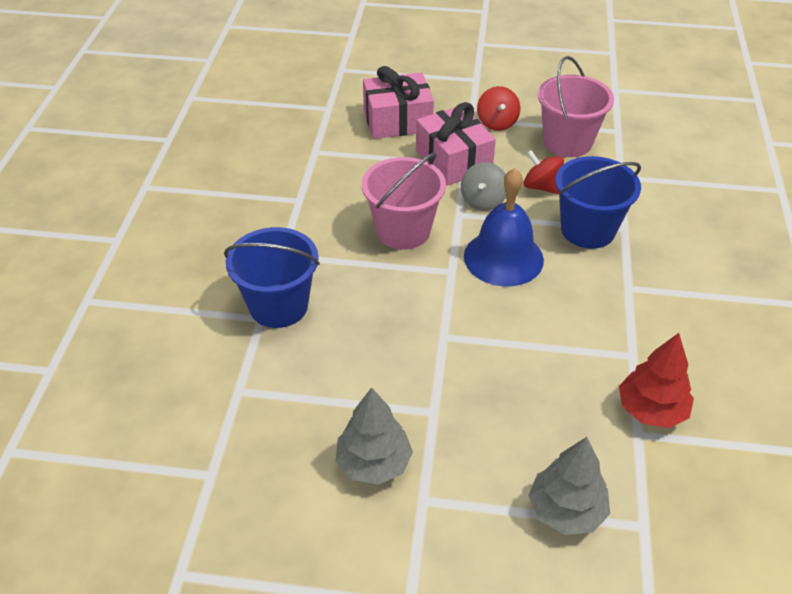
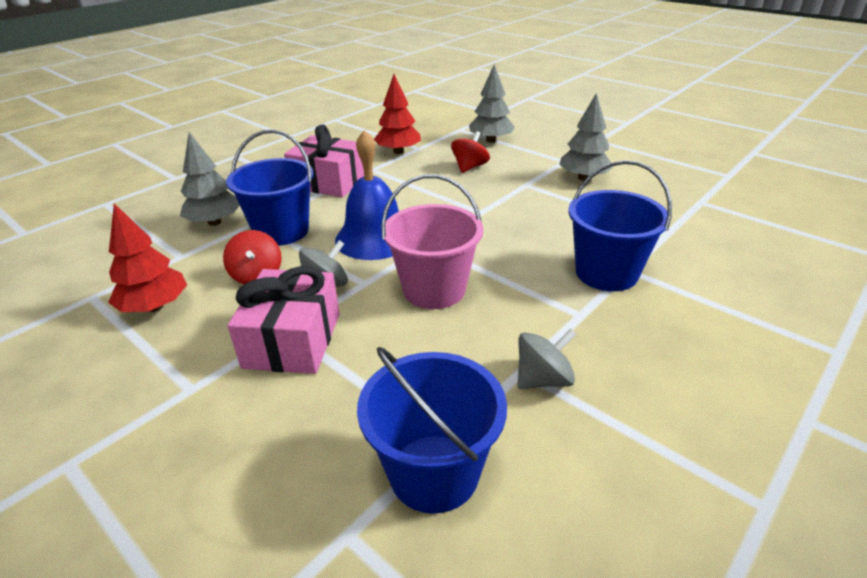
camera: 145 degrees left, 10 degrees down
pink gift [363,66,434,139] -> pink gift moved to [284,124,364,197]
red spinning top [477,86,520,131] -> red spinning top moved to [451,131,490,173]
pink bucket [538,56,614,157] -> red tree [108,203,187,312]
none -> grey tree [180,132,240,226]
none -> blue bucket [357,347,507,514]
none -> grey spinning top [517,328,576,389]

